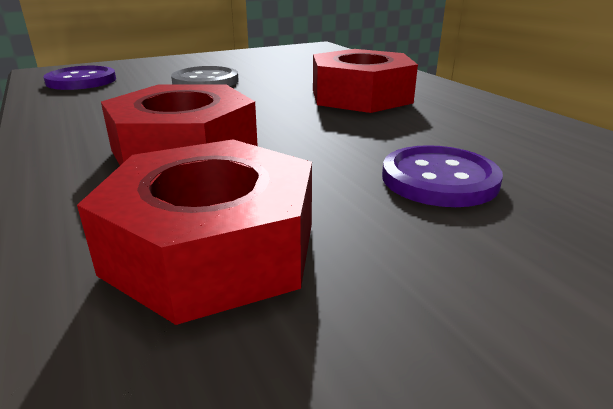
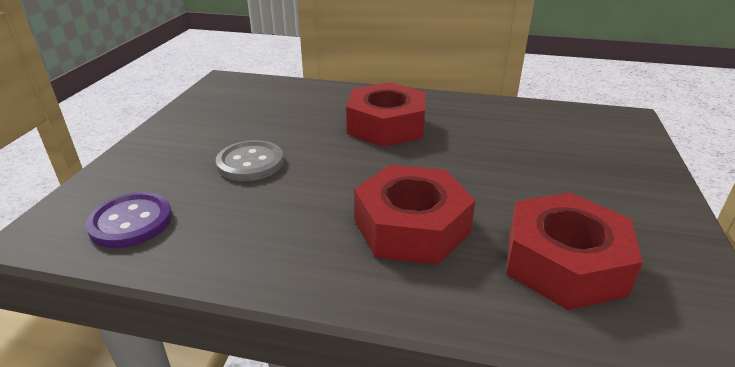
camera: 50 degrees left, 5 degrees up
purple button [382,145,503,207] -> none

